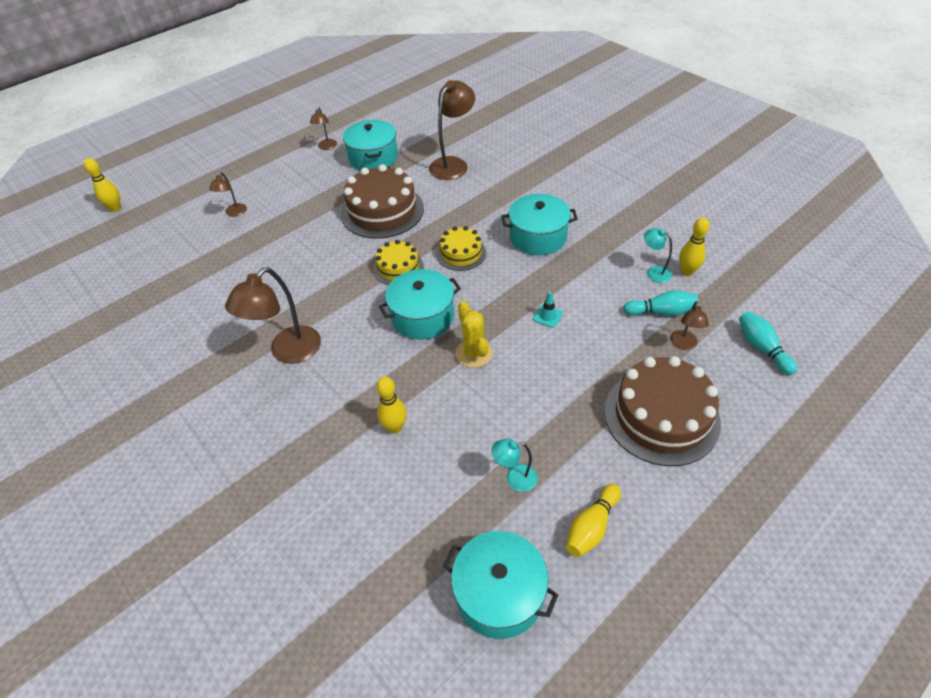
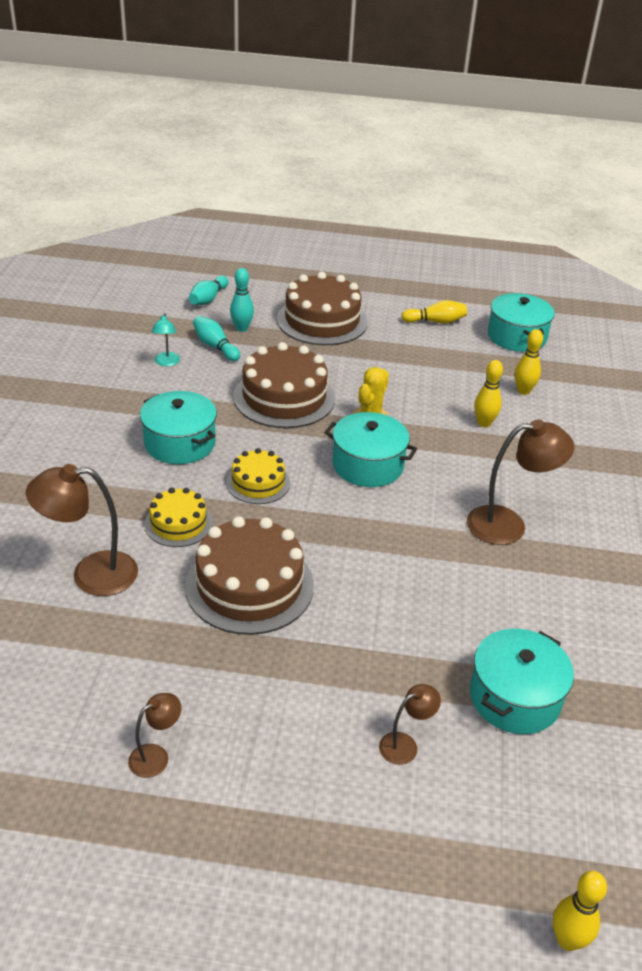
camera: 135 degrees left, 10 degrees down
turquoise pot [343,120,398,170] -> turquoise pot moved to [470,629,574,734]
yellow cake [373,240,424,285] -> yellow cake moved to [144,488,213,547]
turquoise lamp [492,439,538,492] -> none
turquoise traffic cone [533,292,563,328] -> brown cake [233,342,335,428]
brown lamp [670,301,709,350] -> turquoise bowling pin [230,268,254,332]
yellow bowling pin [679,217,710,276] -> yellow bowling pin moved to [515,329,543,395]

